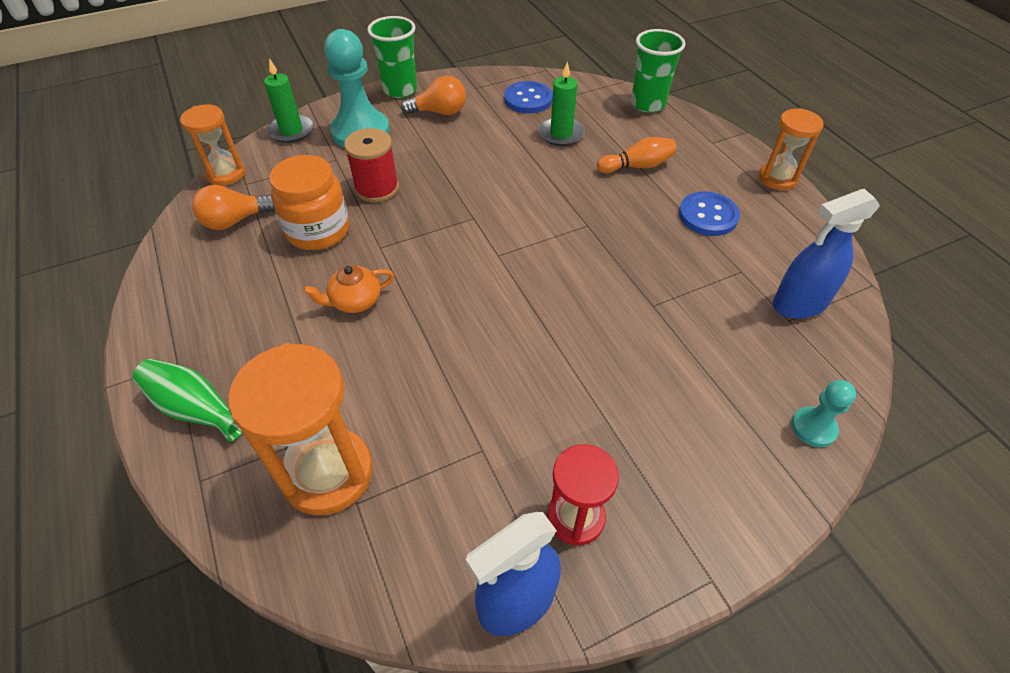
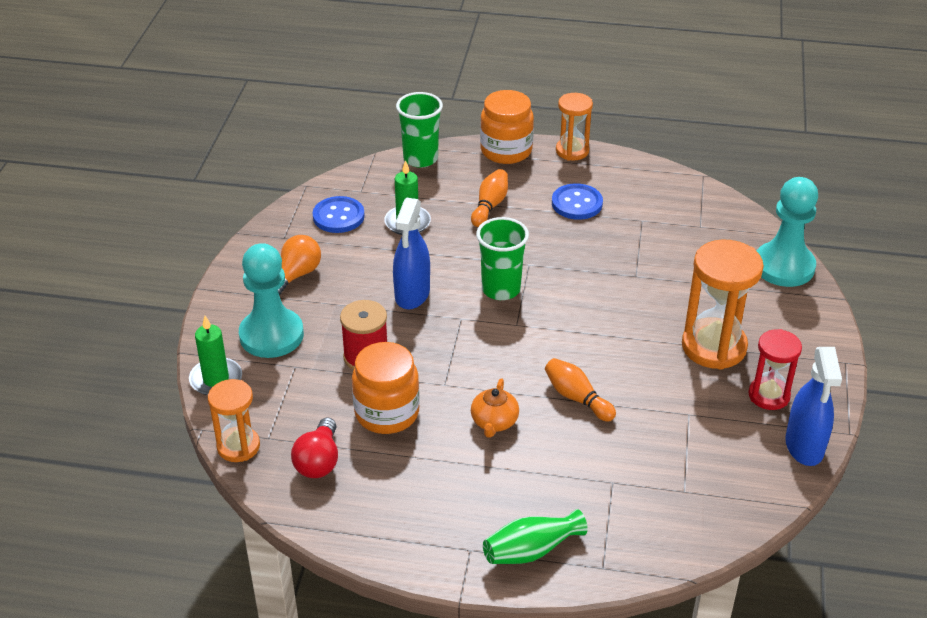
camera: 55 degrees left, 10 degrees down
orange light bulb [192,185,275,230] -> red light bulb [291,418,338,478]
orange hourglass [228,343,373,515] -> orange hourglass moved to [682,240,764,370]
green cup [367,16,417,98] -> green cup moved to [476,217,529,300]
blue spray bottle [773,189,880,319] -> blue spray bottle moved to [393,197,430,309]
turquoise pawn [791,380,856,447] -> turquoise pawn [757,177,818,287], size x1.98
none -> orange jar [480,90,534,164]
none -> orange bowling pin [545,358,616,422]

